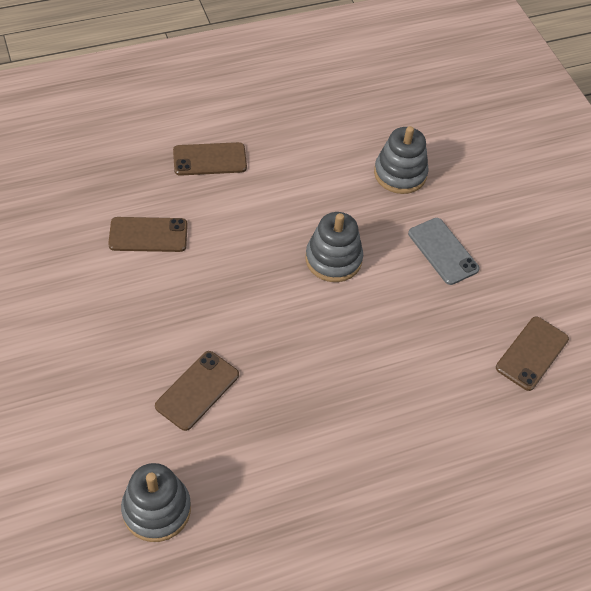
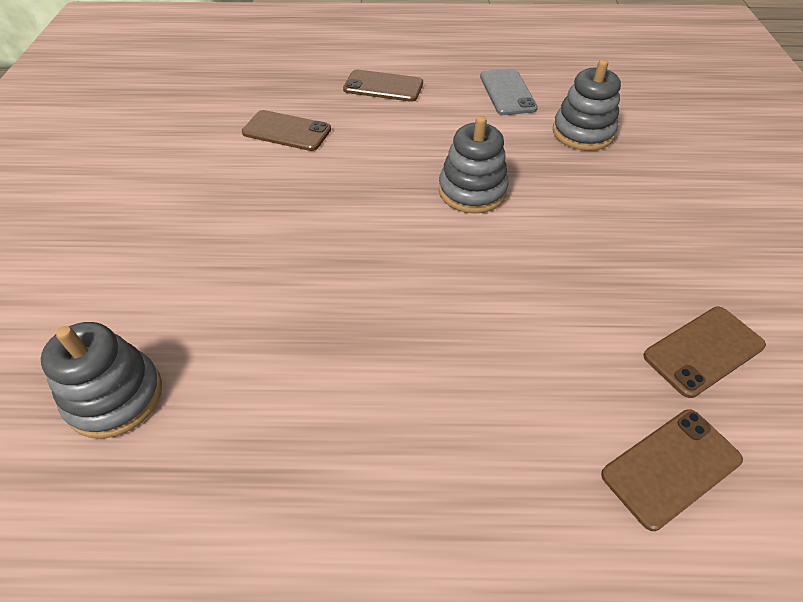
camera: 25 degrees right, 5 degrees down
brown phone [155,351,239,431] -> brown phone moved to [601,409,743,531]
grey phone [408,218,480,285] -> grey phone moved to [480,69,538,115]

